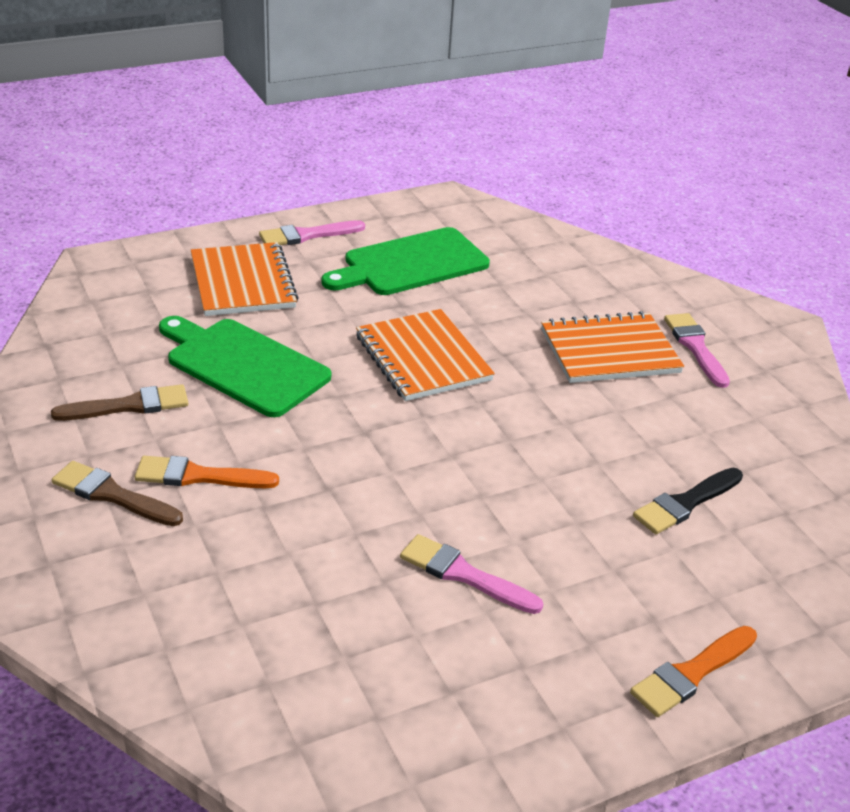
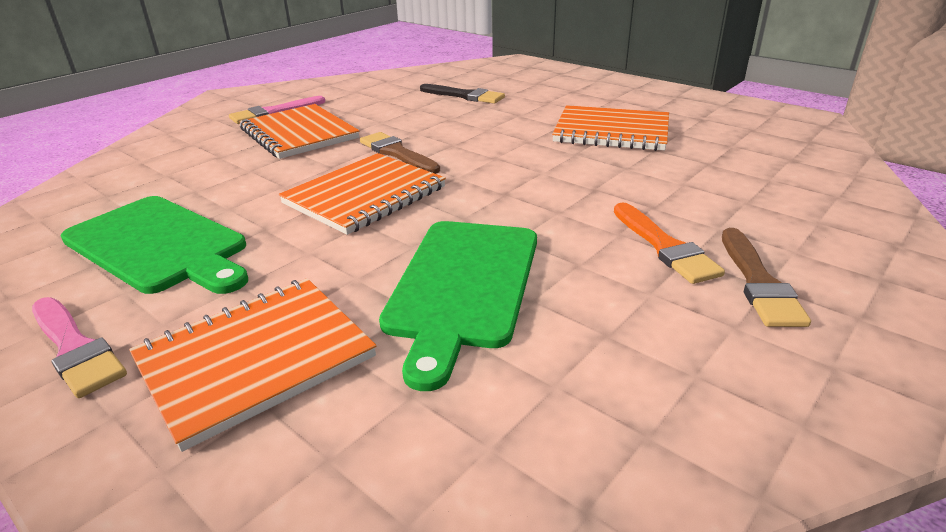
camera: 110 degrees left, 5 degrees down
brown brush [51,384,188,421] -> brown brush moved to [360,132,440,174]
pink brush [400,534,543,614] -> orange notebook [552,105,669,151]
orange brush [630,626,757,717] -> none

